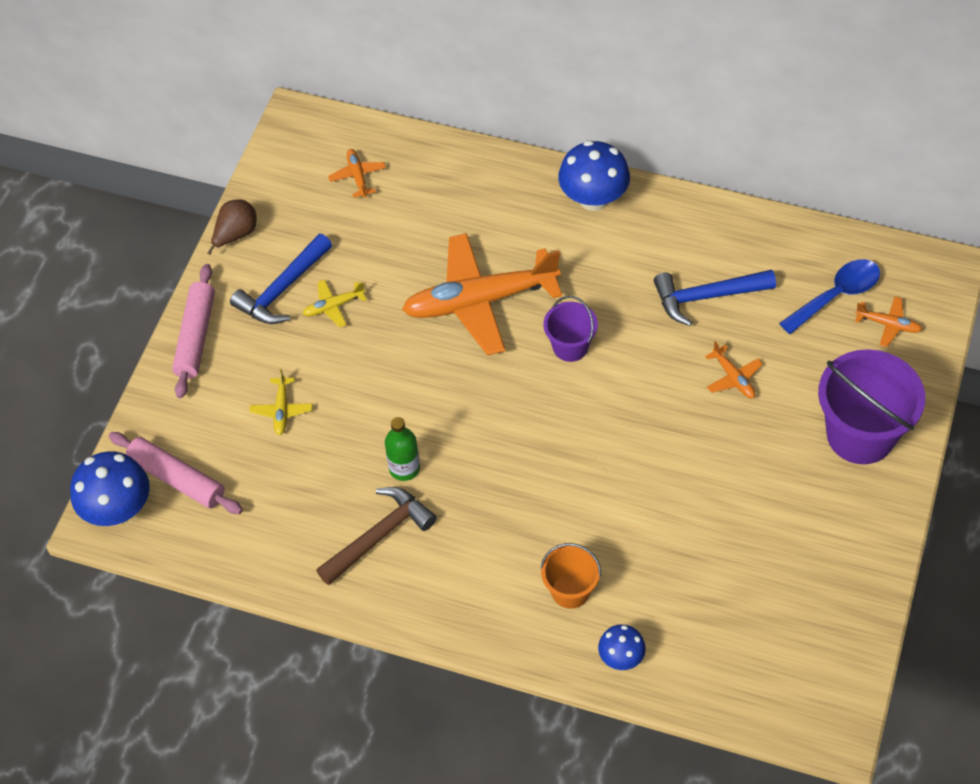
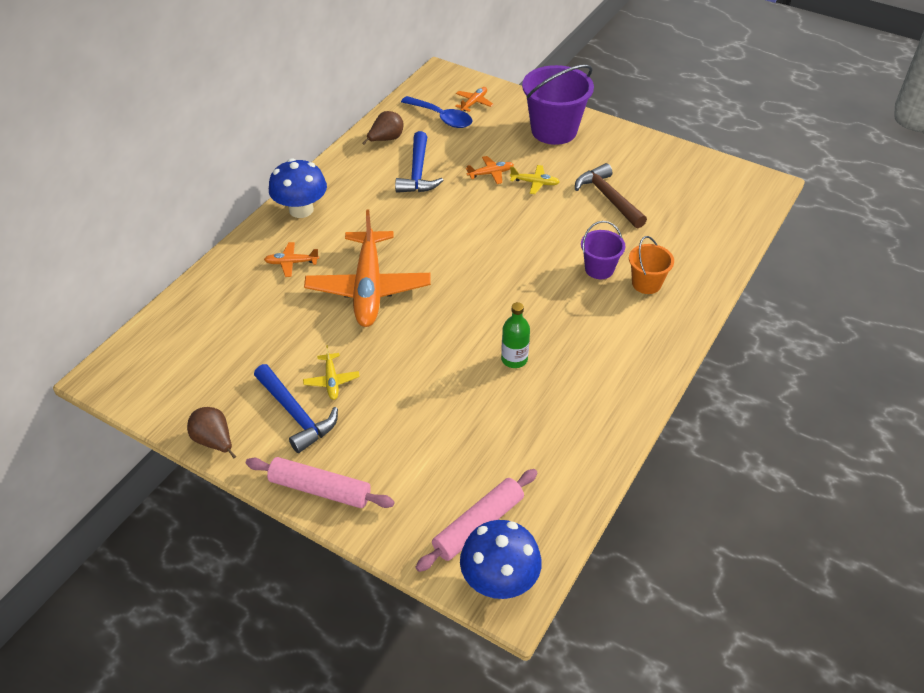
camera: 80 degrees left, 10 degrees down
yellow plane [250,369,313,435] -> yellow plane moved to [510,165,560,194]
brown hammer [316,487,437,585] -> brown hammer moved to [575,163,647,228]
orange plane [328,149,386,198] -> orange plane moved to [264,242,319,277]
purple bucket [543,296,598,362] -> purple bucket moved to [581,221,625,279]
blue mushroom [598,624,646,670] -> none
blue spoon [779,259,880,334] -> blue spoon turned 150 degrees clockwise [401,96,472,128]
none -> brown pear [362,111,403,145]

